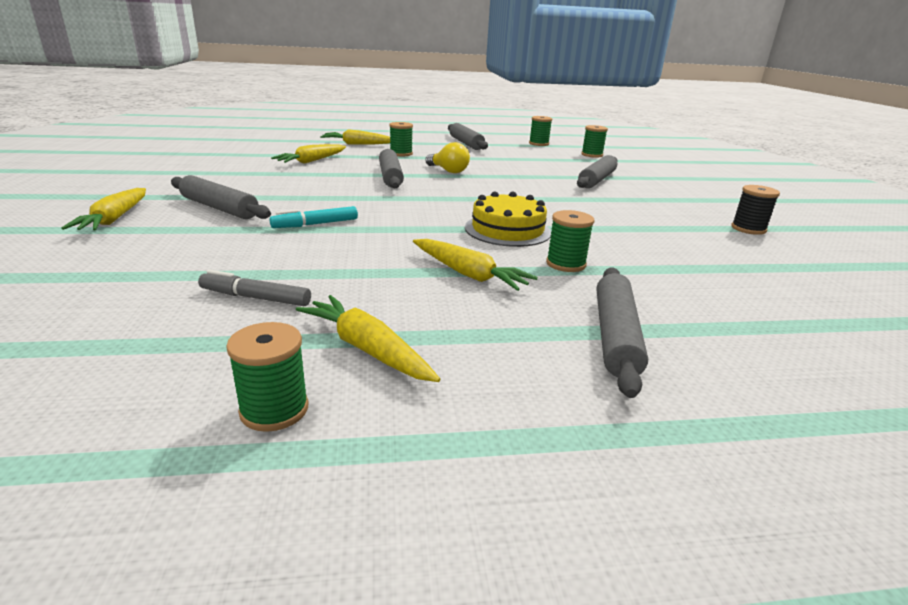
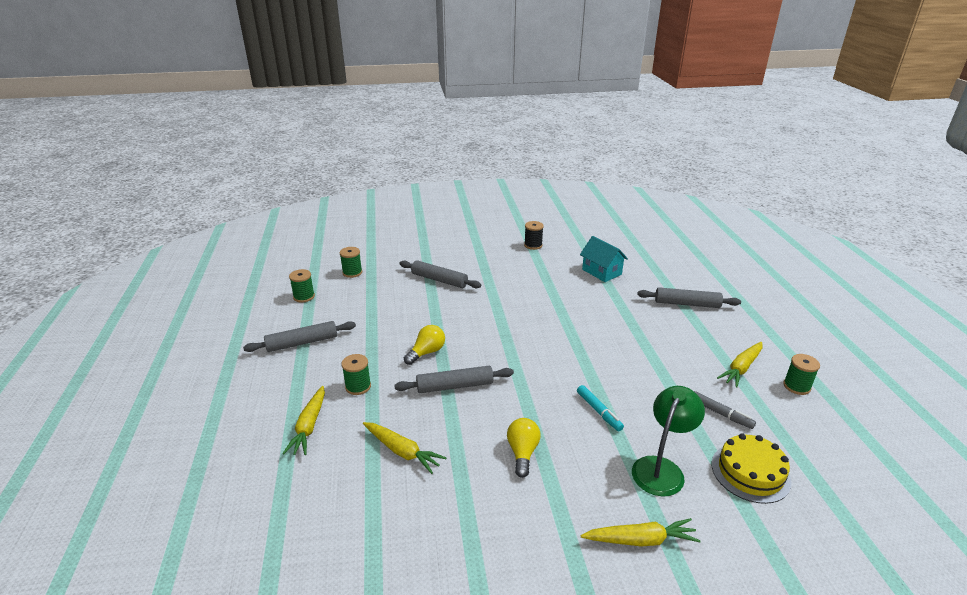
camera: 90 degrees left, 5 degrees up
grey rolling pin [171,175,271,219] -> none
grey marker [198,270,311,306] -> grey marker turned 60 degrees counterclockwise [694,391,756,429]
yellow carrot [413,239,538,291] -> none
yellow cake [465,191,551,247] -> yellow cake moved to [712,433,792,504]
green spool [546,210,594,272] -> none
none -> yellow light bulb [507,418,541,478]
none -> turquoise house [580,236,628,282]
none -> green lamp [632,386,705,497]

